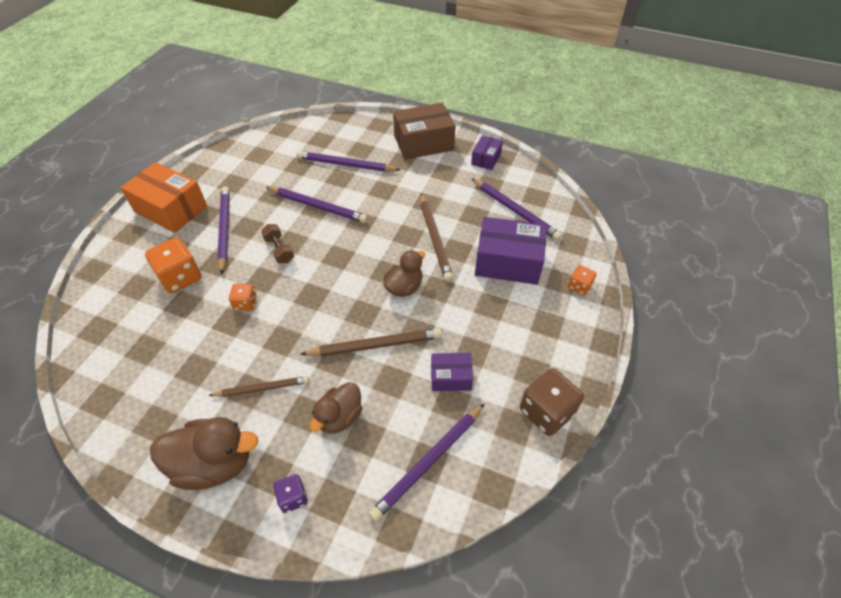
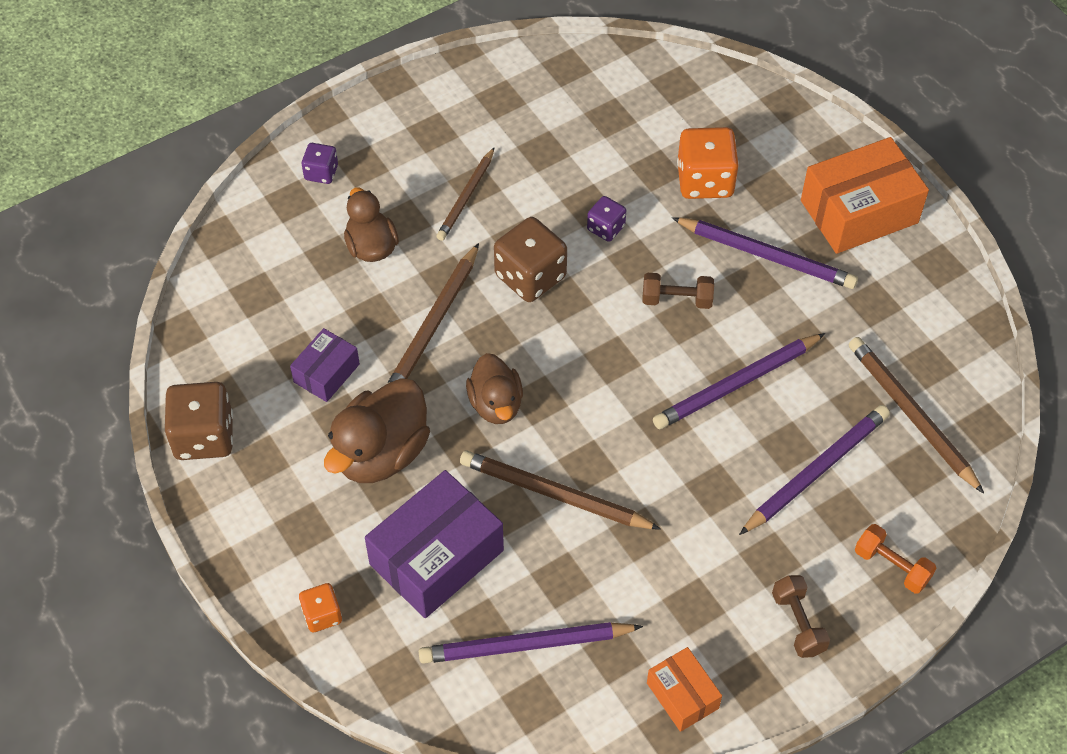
camera: 125 degrees right, 5 degrees up
brown duck [150,417,258,490] -> brown duck moved to [324,378,430,483]
orange dice [229,284,257,311] -> purple dice [587,196,626,242]
purple pencil [369,403,485,521] -> none
brown box [393,103,455,160] -> brown dumbbell [772,575,830,658]
purple box [471,135,503,170] -> orange box [647,647,722,732]
none -> brown dice [494,217,567,302]
none -> brown pencil [849,337,984,494]
none -> orange dumbbell [855,524,936,594]

